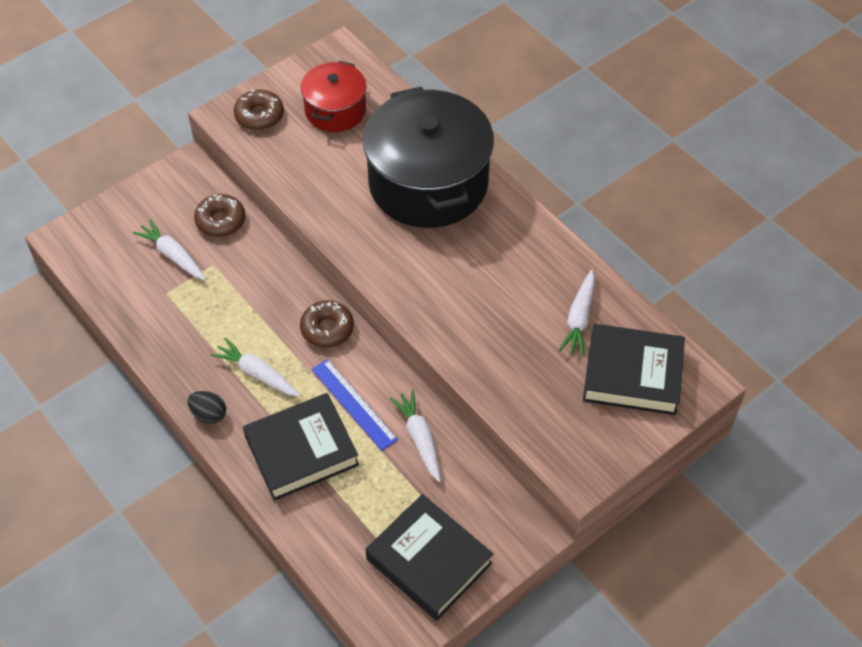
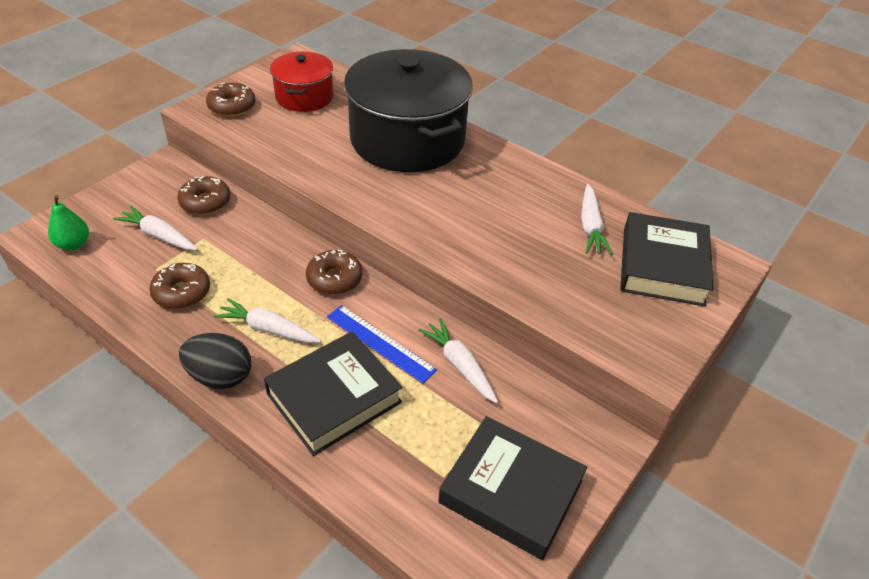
camera: 15 degrees left, 10 degrees down
black egg [188,391,226,424] -> black egg [179,333,251,389], size x1.55
black book [583,324,685,415] -> black book turned 75 degrees counterclockwise [620,212,714,307]
none -> green pear [48,195,89,251]
none -> brown donut [149,263,210,309]

